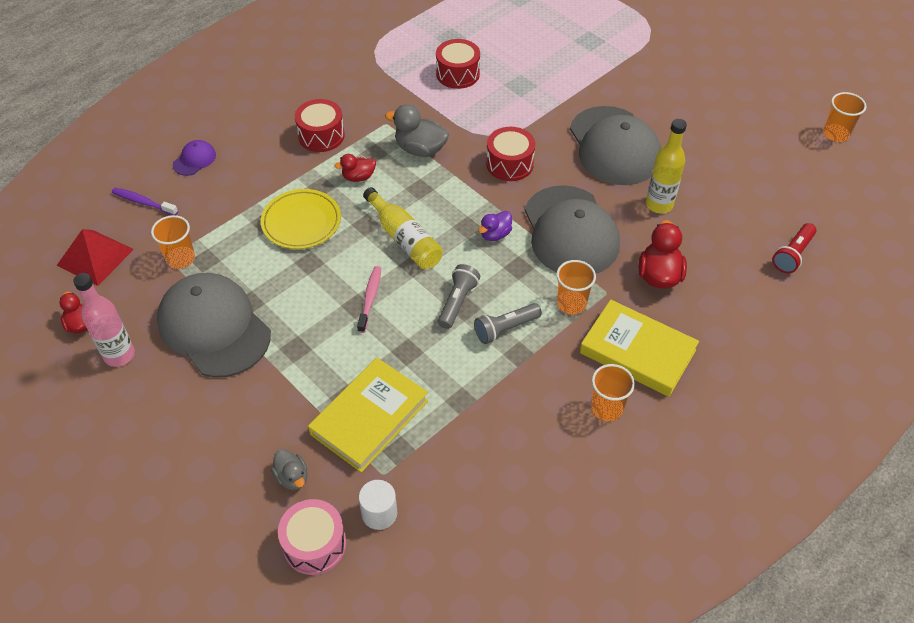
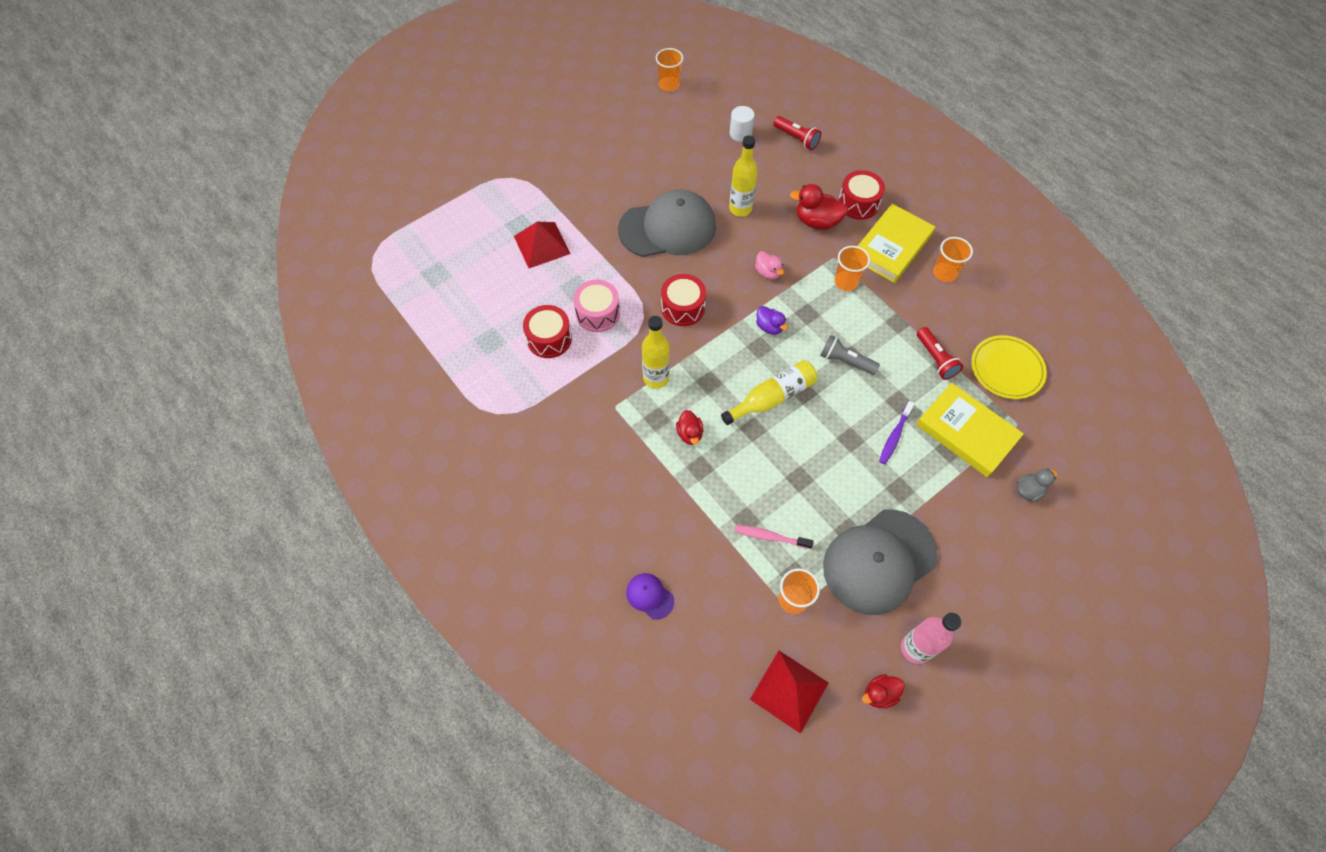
camera: 85 degrees left, 10 degrees up
purple toothbrush [112,188,178,215] -> purple toothbrush moved to [879,401,915,464]
yellow plate [261,189,341,249] -> yellow plate moved to [971,335,1047,399]
pink drum [278,499,346,575] -> pink drum moved to [573,280,620,332]
red drum [295,99,345,152] -> red drum moved to [838,170,885,220]
pink toothbrush [357,266,381,333] -> pink toothbrush moved to [735,525,814,549]
white cylinder [359,480,397,530] -> white cylinder moved to [730,106,755,142]
grey duck [385,104,449,157] -> yellow bottle [642,316,670,389]
grey flashlight [474,303,542,344] -> none
grey cap [524,185,620,274] -> pink duck [755,251,784,280]
none -> red pyramid [514,222,570,268]
none -> red flashlight [917,327,963,380]

